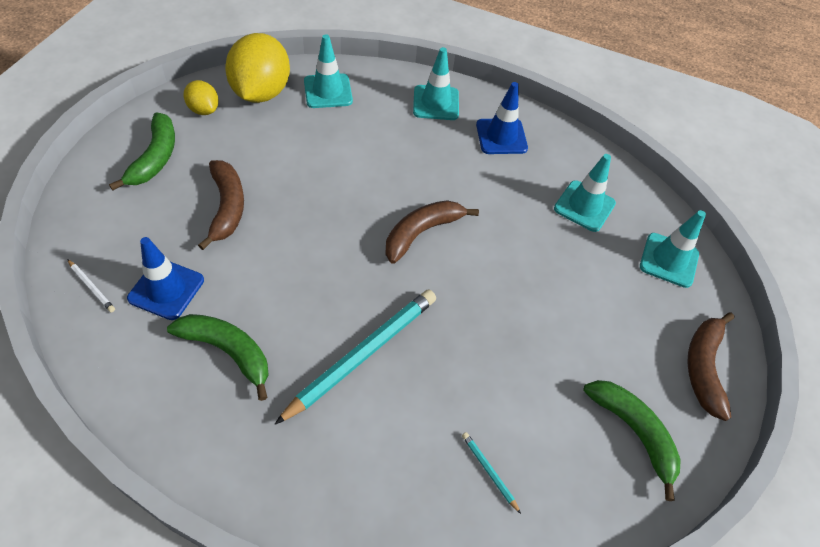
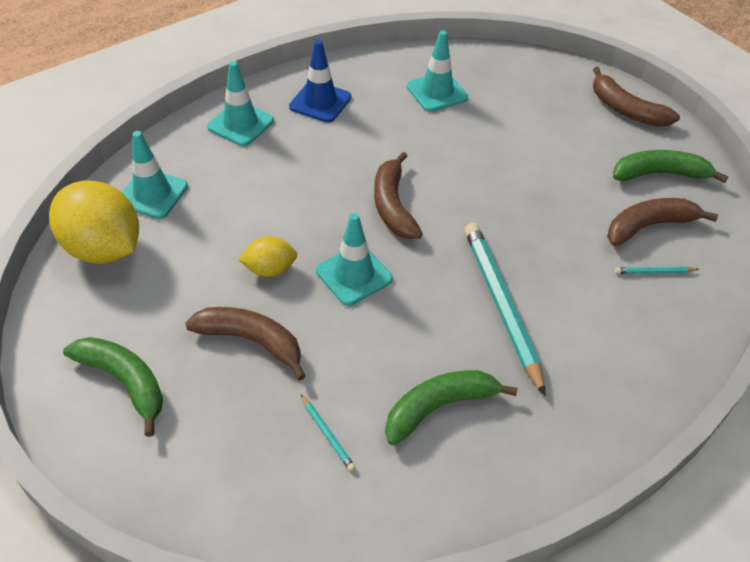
camera: 55 degrees left, 5 degrees down
white pencil [67,259,115,312] -> none
blue traffic cone [127,237,204,320] -> turquoise pencil [301,395,356,471]
yellow lemon [184,80,219,115] -> yellow lemon moved to [238,236,297,277]
turquoise traffic cone [640,210,706,288] -> turquoise traffic cone moved to [316,213,393,306]
none -> brown banana [607,198,718,246]

